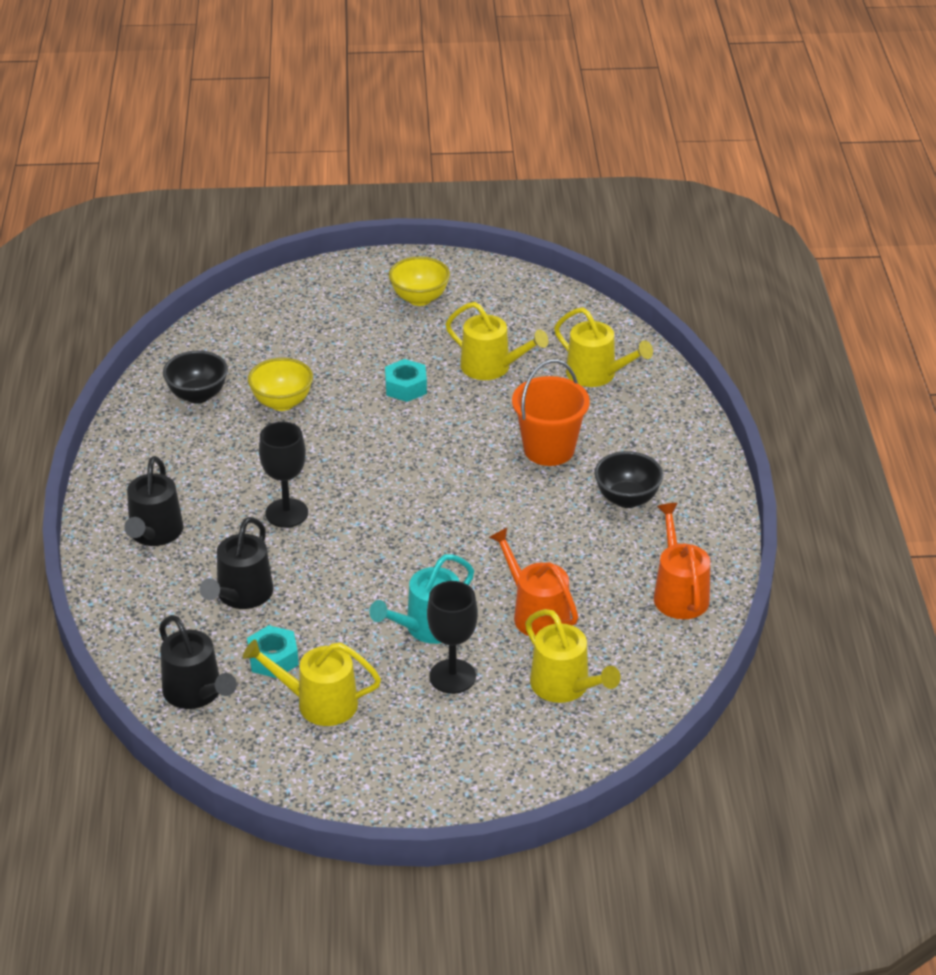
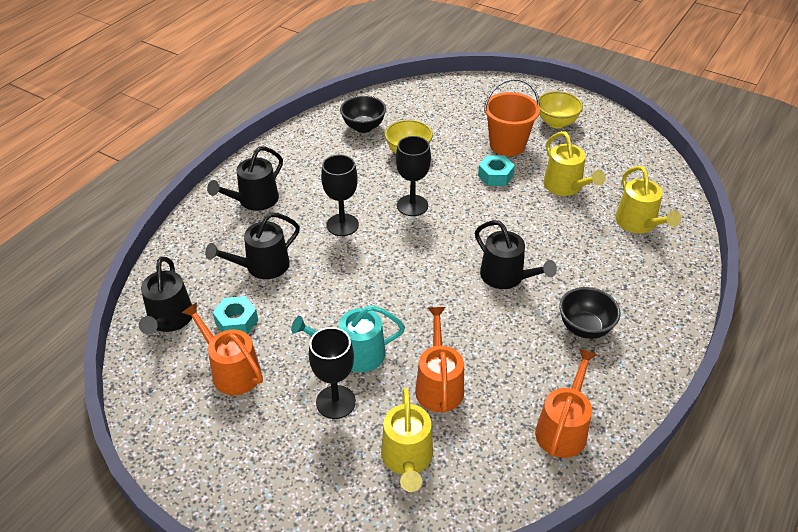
camera: 35 degrees right, 5 degrees up
yellow watering can [243,639,381,726] -> orange watering can [181,302,263,395]
orange bucket [512,359,590,466] -> orange bucket moved to [484,78,540,156]
none -> black goblet [396,136,431,216]
none -> black watering can [475,220,557,289]

